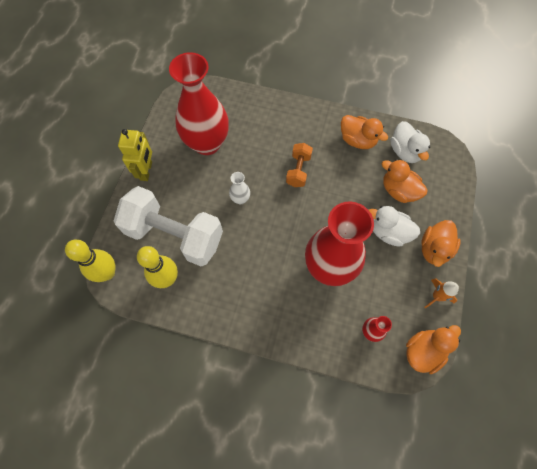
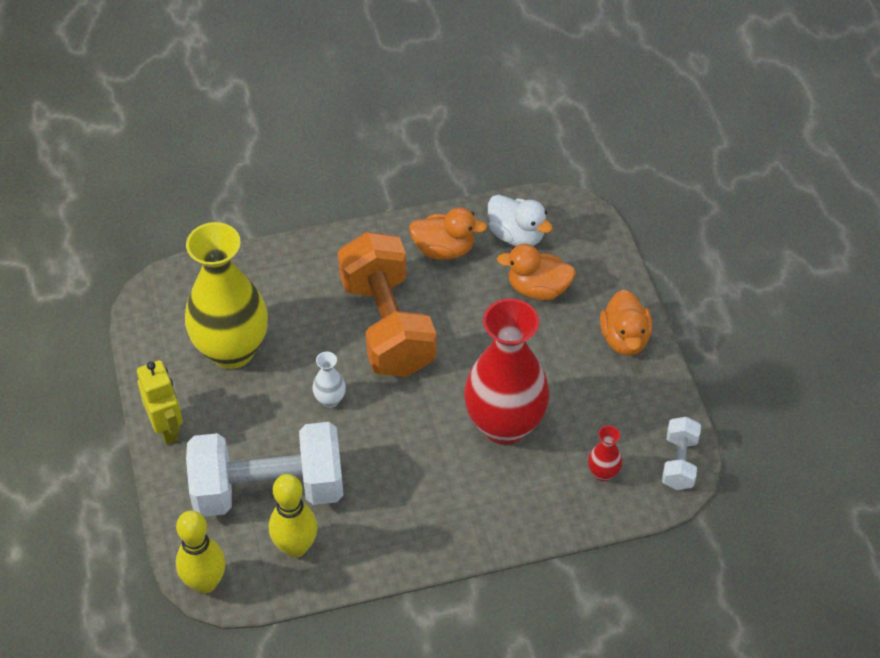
camera: 30 degrees left, 15 degrees down
red vase [169,52,229,155] -> yellow vase [185,222,268,369]
orange dumbbell [286,143,313,187] -> orange dumbbell [338,232,437,377], size x2.16
white duck [369,206,420,247] -> none
orange duck [406,325,461,374] -> white dumbbell [662,417,701,490]
orange rocket [424,279,459,308] -> none

